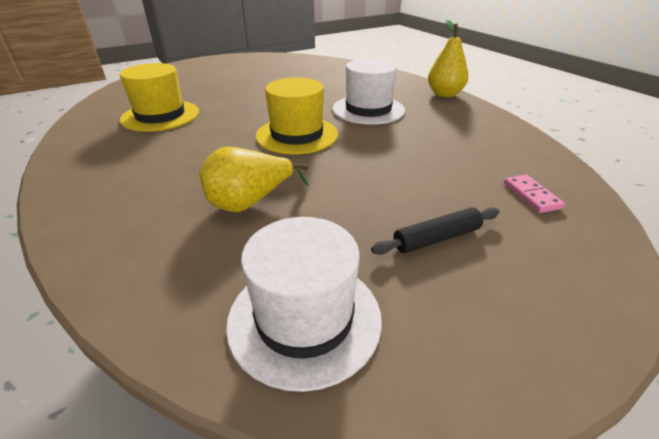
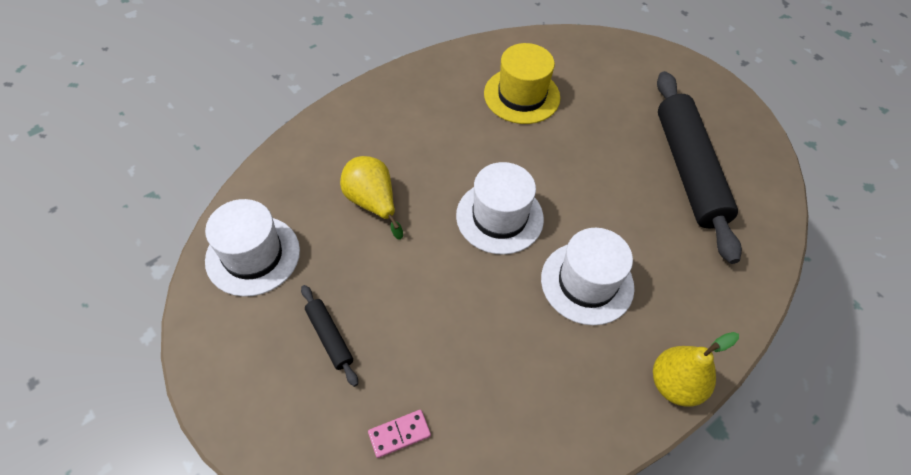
camera: 80 degrees right, 20 degrees up
yellow hat [255,77,338,154] -> white hat [456,162,544,255]
none -> black rolling pin [657,71,742,264]

